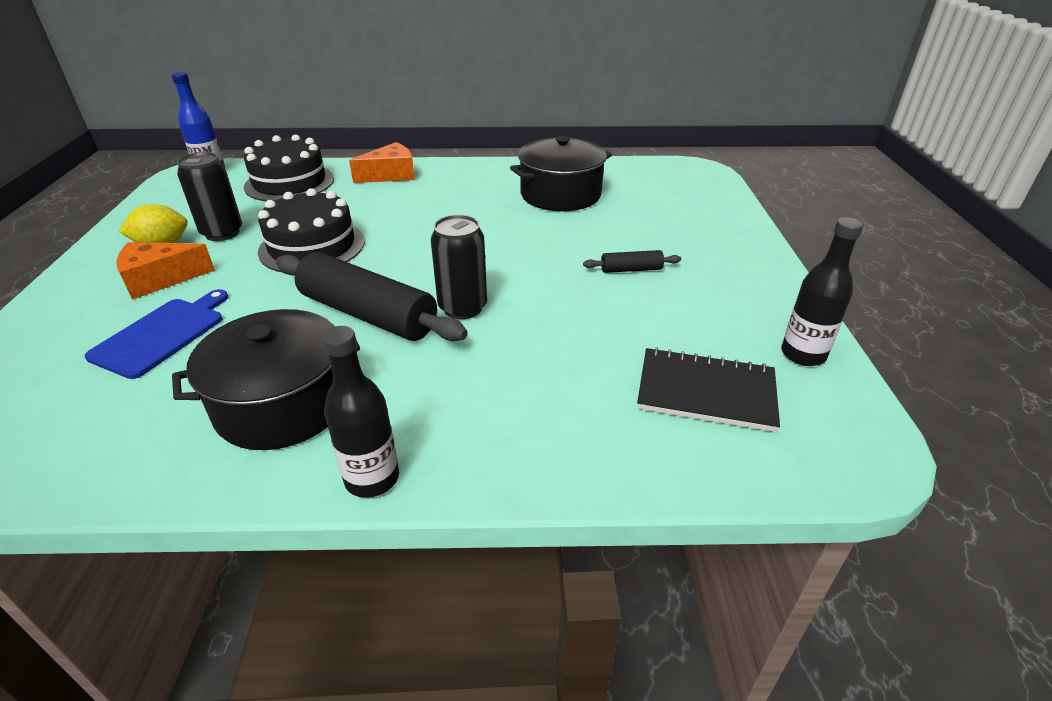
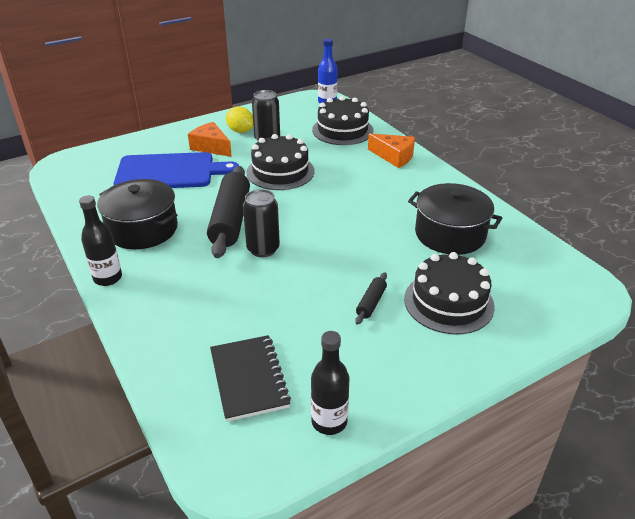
camera: 60 degrees right, 0 degrees up
blue cutting board [85,289,228,379] -> blue cutting board [113,152,239,188], size x1.56
black rolling pin [583,250,681,273] -> black rolling pin turned 60 degrees clockwise [355,272,387,325]
none -> black cake [404,252,495,334]

